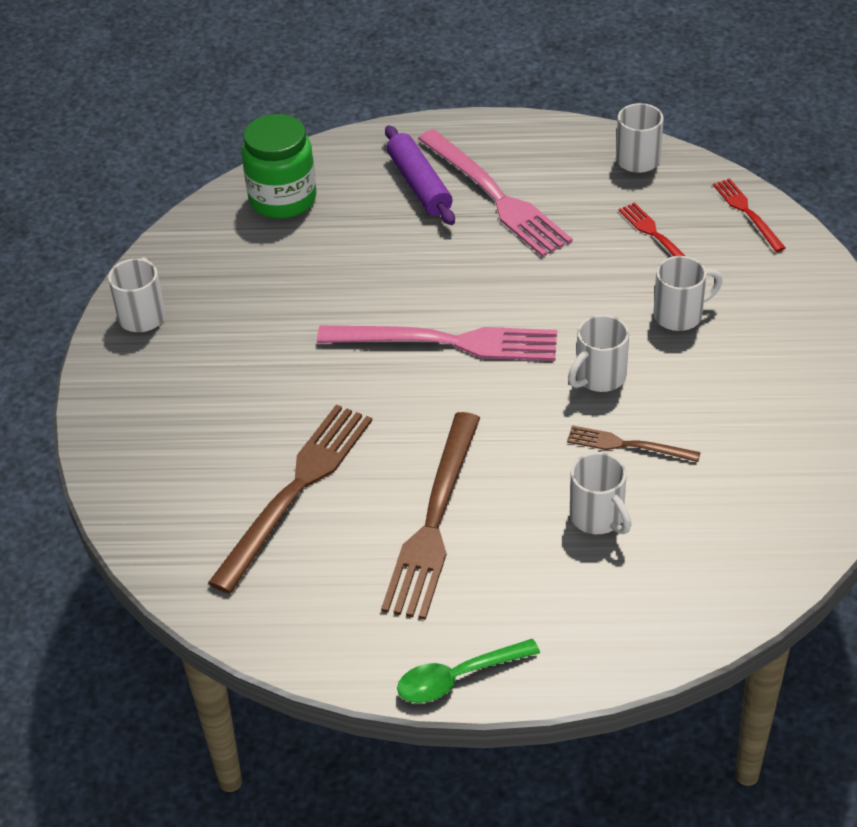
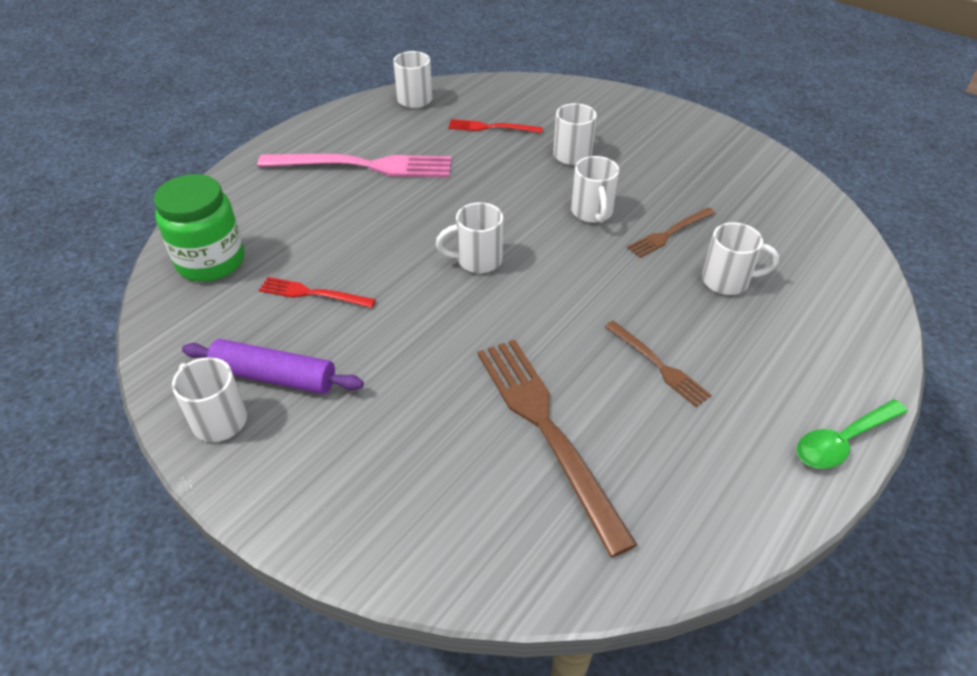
camera: 55 degrees left, 0 degrees up
pink fork [317,326,557,361] -> white mug [436,202,503,273]
brown fork [381,412,480,620] -> brown fork [605,321,711,407], size x0.52
purple rolling pin [385,125,455,225] -> purple rolling pin moved to [182,339,364,394]
green spoon [397,639,540,703] -> green spoon turned 45 degrees clockwise [797,399,908,469]
red fork [713,178,786,252] -> red fork moved to [259,277,376,308]

